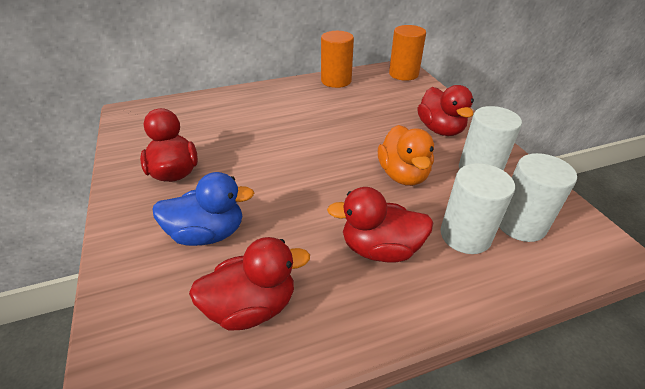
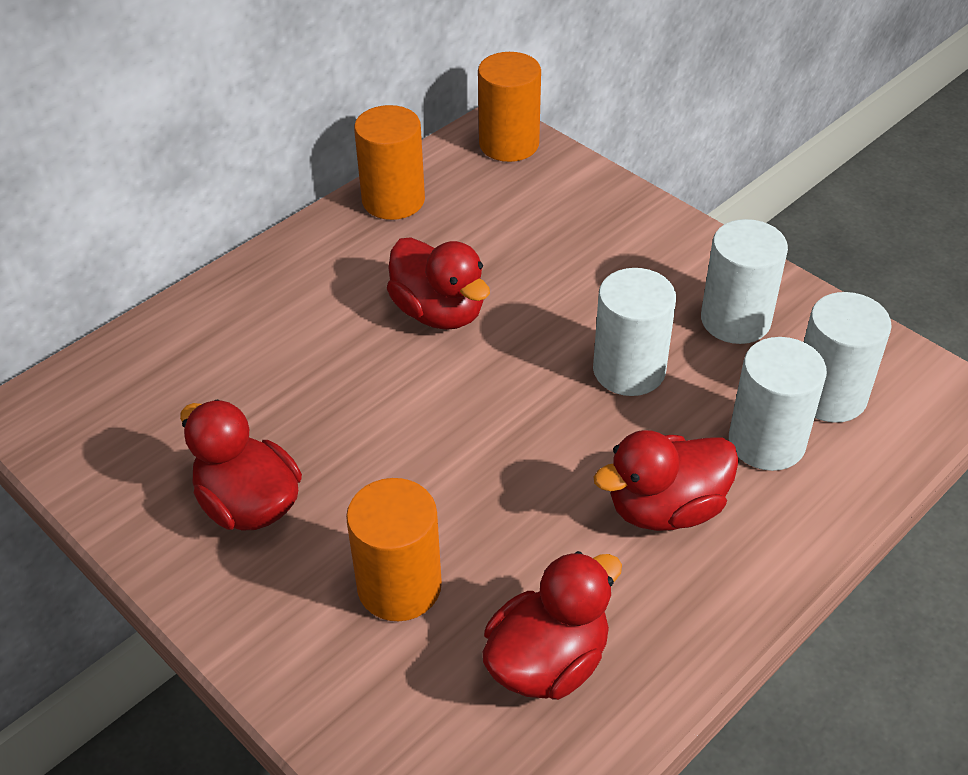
camera: 25 degrees left, 5 degrees up
blue duck [152,172,254,246] -> orange cylinder [346,478,442,621]
orange duck [378,125,434,186] -> white cylinder [593,268,676,396]
red duck [417,85,474,136] -> red duck moved to [387,237,490,330]

